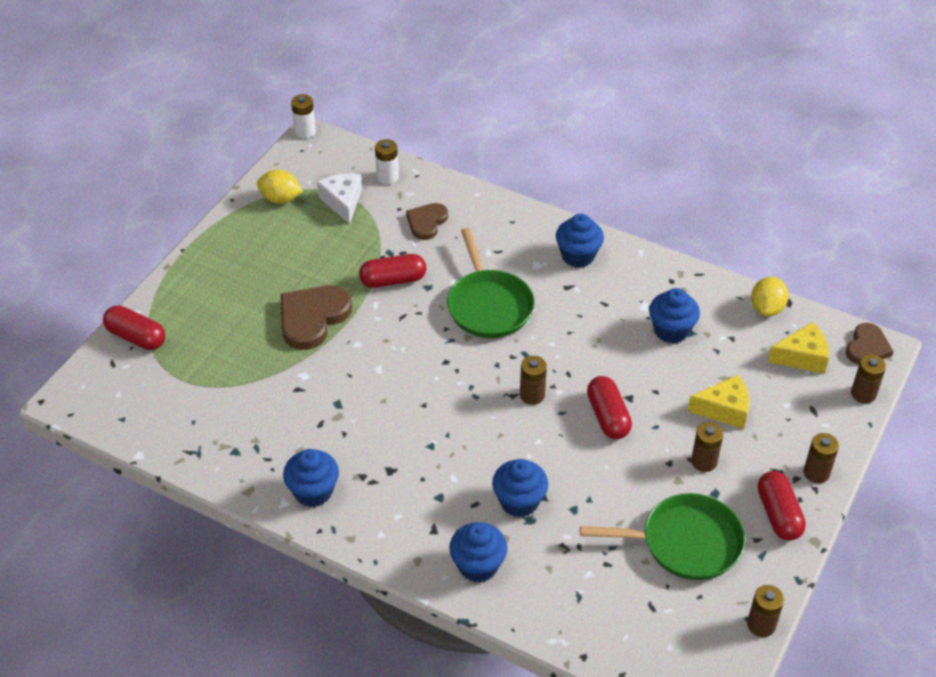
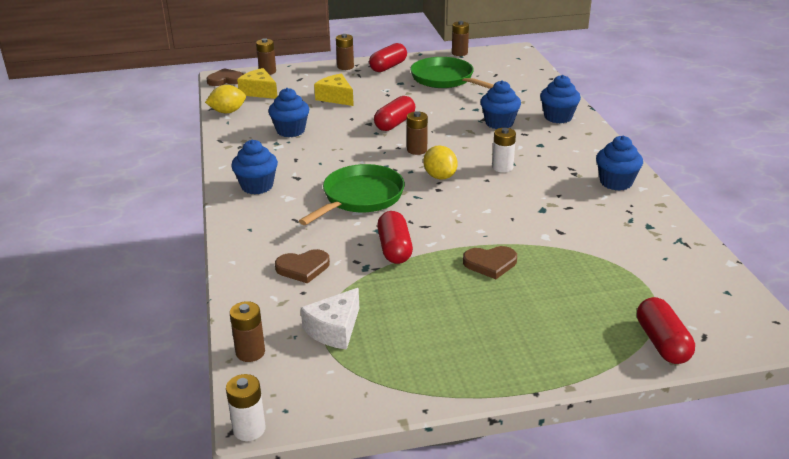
camera: 130 degrees left, 15 degrees down
yellow lemon [257,170,303,204] -> yellow lemon moved to [424,146,458,180]
brown heart [281,285,352,350] -> brown heart [463,246,517,279], size x0.61
red capsule [359,254,426,288] -> red capsule turned 45 degrees clockwise [377,211,413,264]
white battery [375,139,399,184] -> white battery moved to [492,128,516,173]
brown battery [691,422,723,472] -> brown battery moved to [230,301,265,362]

